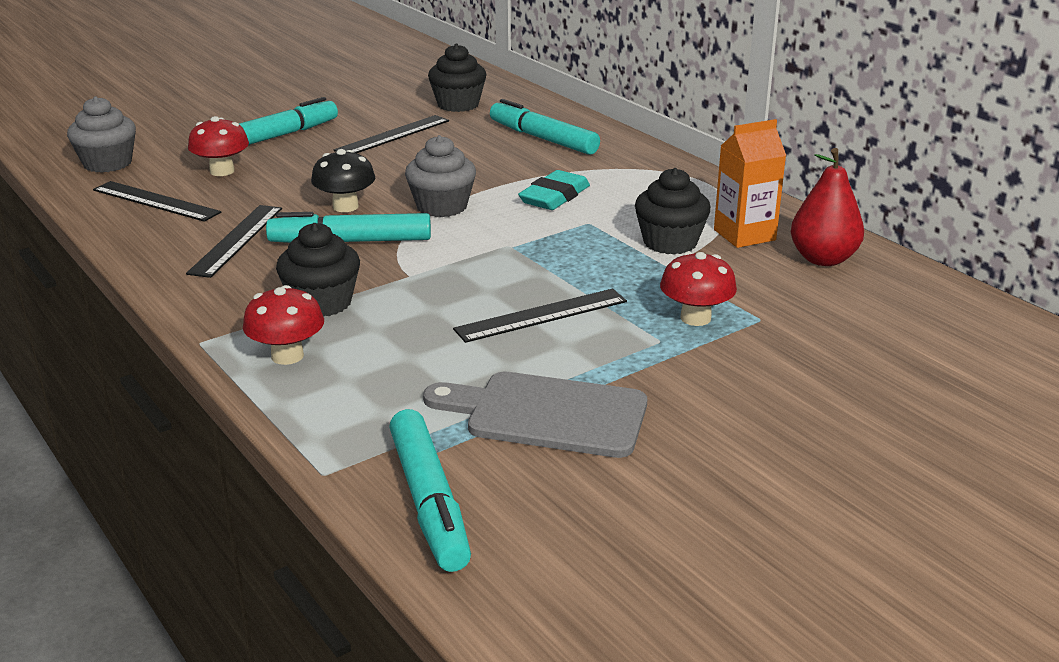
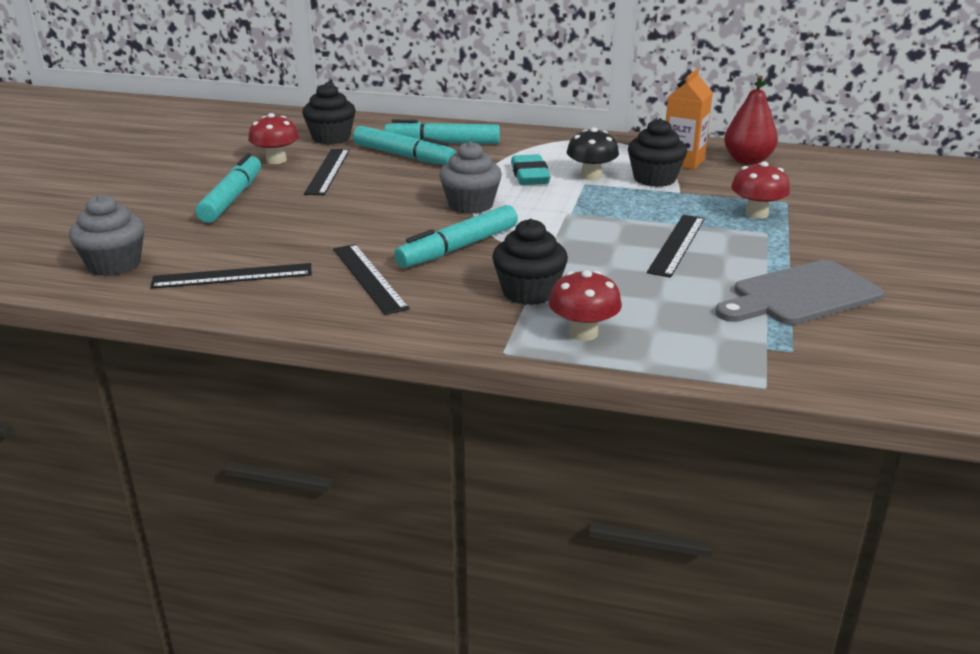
camera: 40 degrees left, 0 degrees up
red mushroom [188,116,249,176] -> red mushroom moved to [248,113,299,164]
black mushroom [311,149,375,212] -> black mushroom moved to [567,127,619,180]
turquoise marker [389,409,471,572] -> turquoise marker moved to [353,126,456,165]

